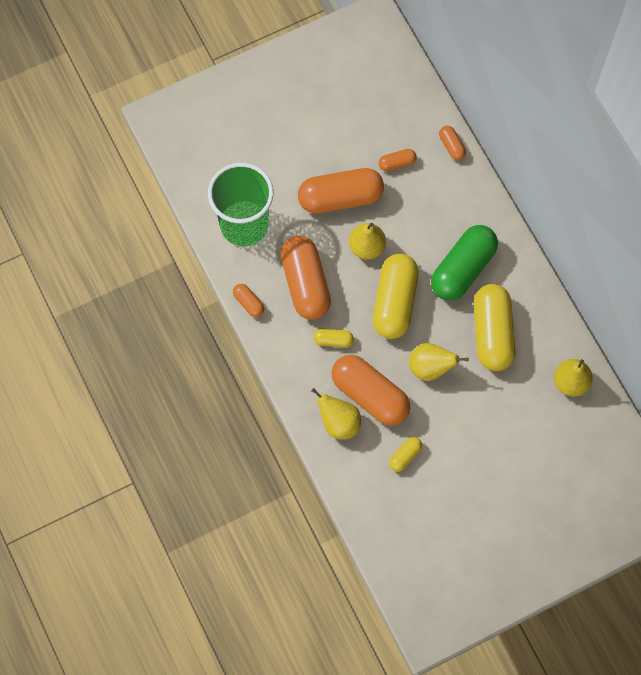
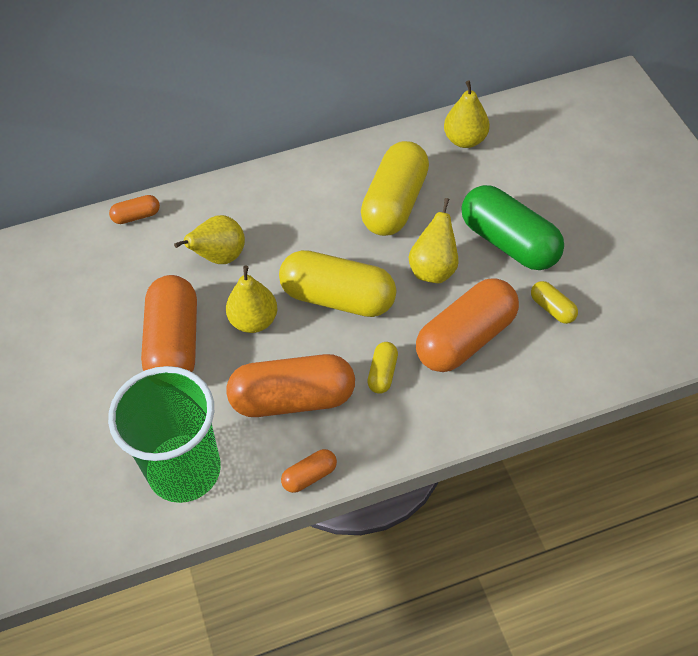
camera: 80 degrees left, 15 degrees down
yellow pear [311,388,361,439] -> yellow pear moved to [174,215,245,264]
orange capsule [378,149,417,171] -> none
green capsule [431,225,498,301] -> green capsule moved to [461,185,564,270]
yellow capsule [474,284,516,371] -> yellow capsule turned 75 degrees counterclockwise [361,141,429,236]

